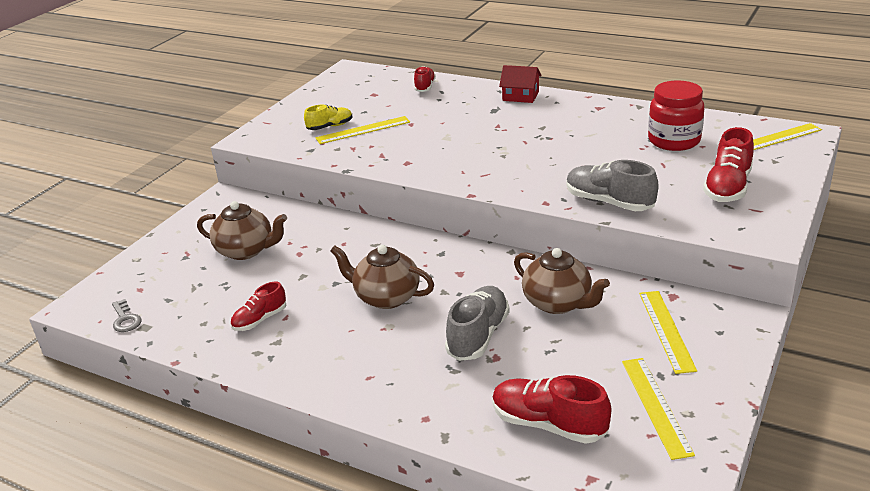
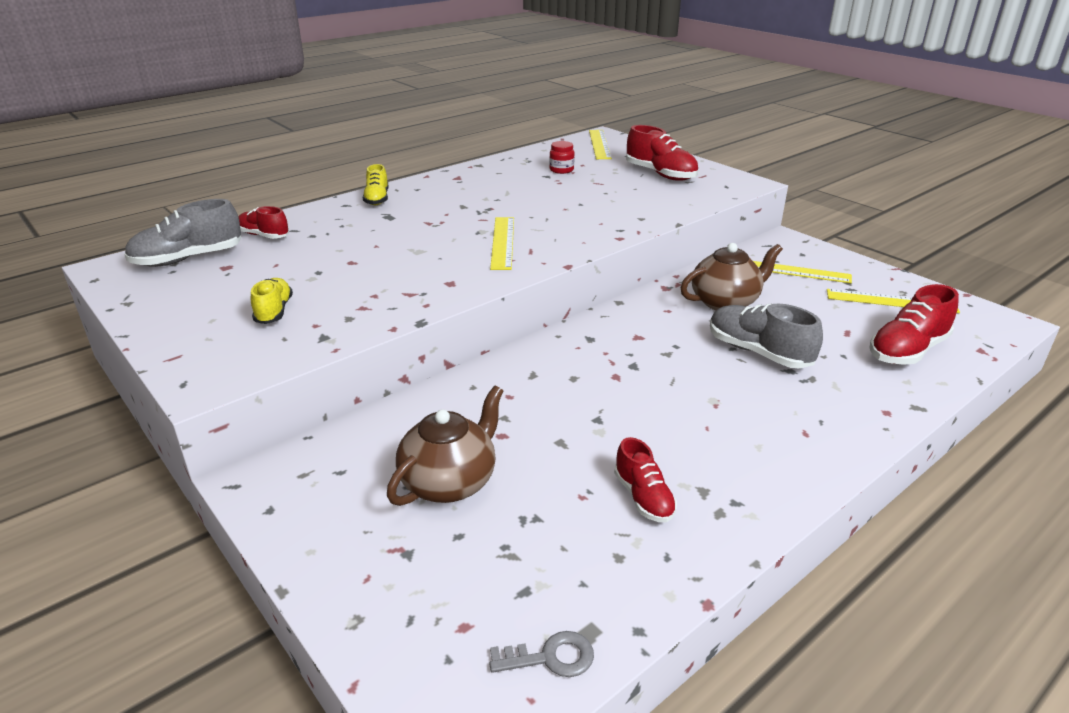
camera: 70 degrees left, 0 degrees up
yellow ruler [315,116,410,144] -> yellow ruler moved to [490,217,514,270]
brown teapot [330,245,434,309] -> none
red house [499,65,541,103] -> yellow shoe [363,164,388,205]
grey shoe [566,160,659,211] -> grey shoe moved to [124,199,242,267]
red jar [648,80,705,151] -> red jar [549,141,575,174], size x0.49

